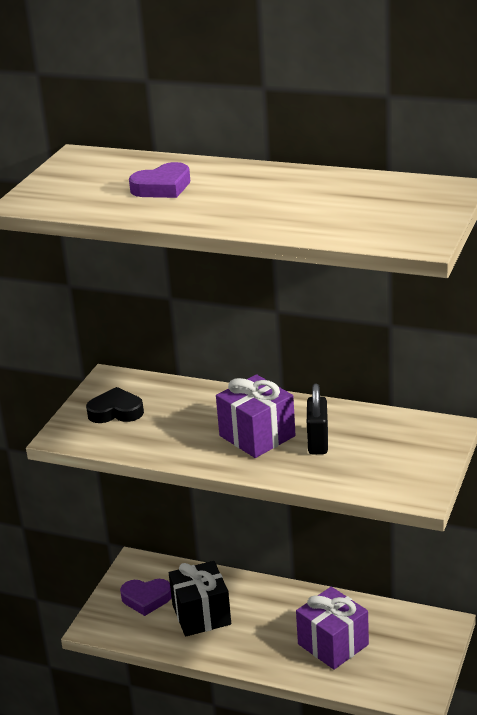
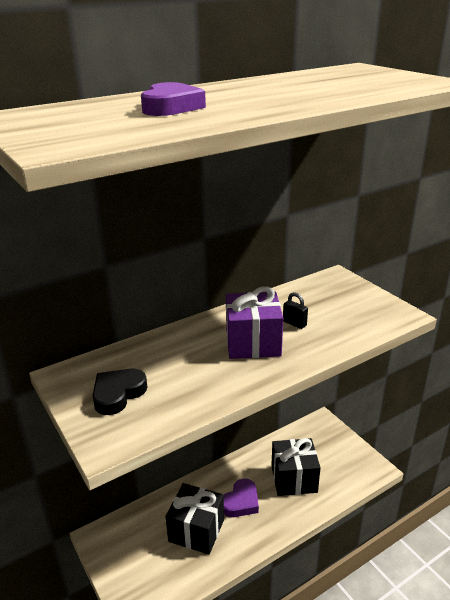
camera: 55 degrees left, 0 degrees up
purple heart [120,579,172,616] -> purple heart moved to [224,478,259,517]
purple gift [296,587,369,670] -> black gift [271,438,321,496]
black padlock [307,384,328,454] -> black padlock [283,292,308,329], size x0.62

